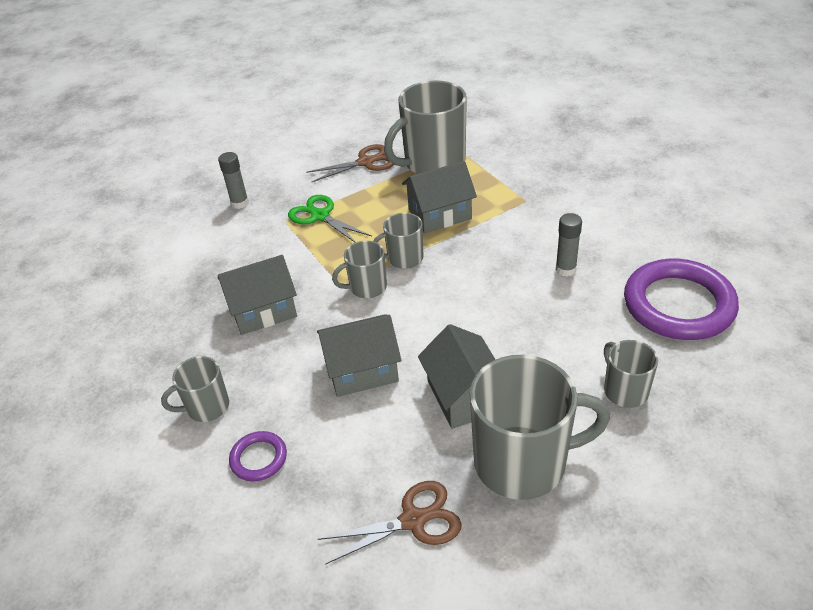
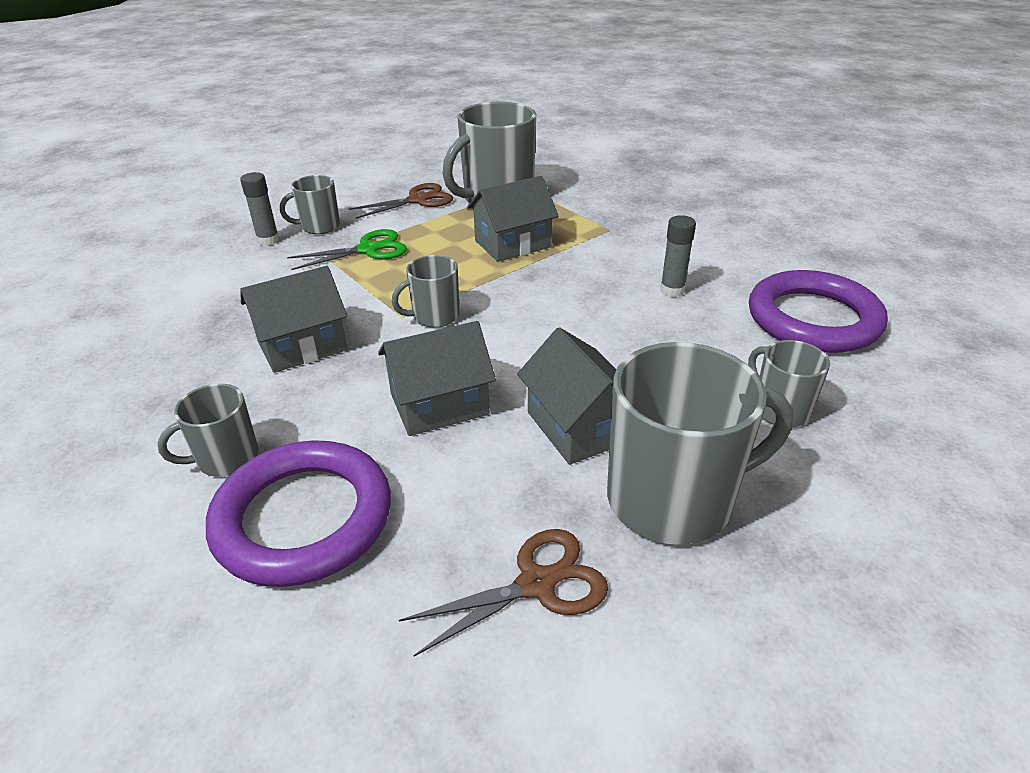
camera: 10 degrees left, 5 degrees down
purple ring [229,431,287,481] -> purple ring [206,440,391,587], size x2.16
green scissors [288,195,372,243] -> green scissors turned 120 degrees clockwise [287,229,407,270]
grey mug [373,213,423,269] -> grey mug moved to [280,175,340,234]

